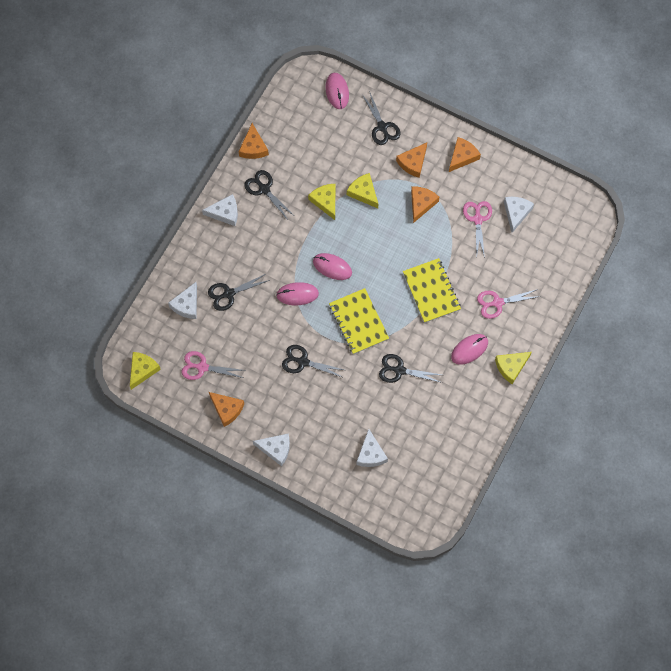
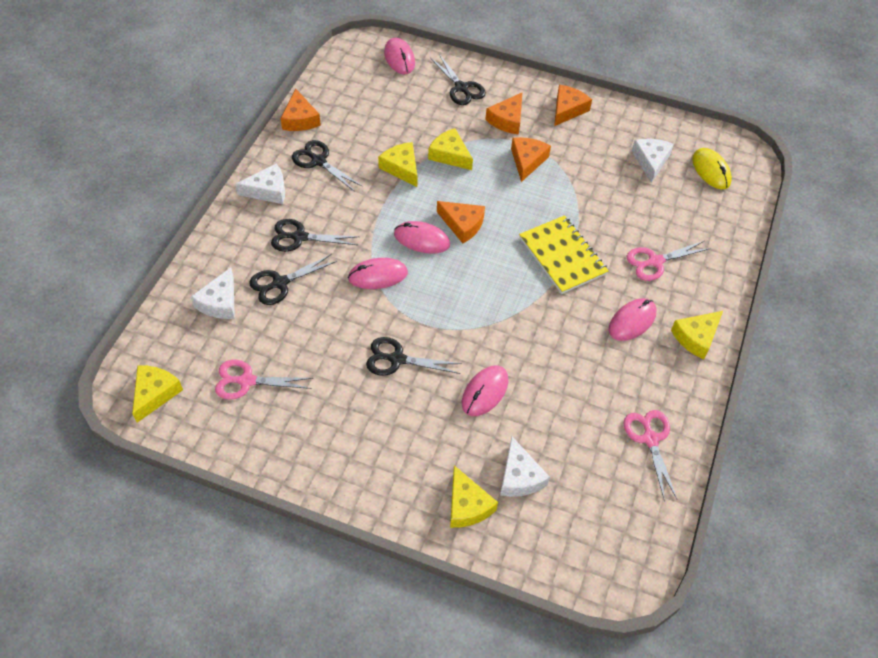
camera: 10 degrees left, 15 degrees down
orange cheese [209,392,244,427] -> orange cheese moved to [437,201,485,243]
white cheese [253,433,290,466] -> none
yellow notebook [329,288,389,354] -> none
black scissors [379,354,442,383] -> black scissors moved to [271,219,359,252]
pink scissors [463,201,492,258] -> pink scissors moved to [624,410,677,501]
none -> yellow cheese [450,465,498,528]
none -> pink mouse [462,366,508,416]
none -> yellow mouse [692,148,732,189]

